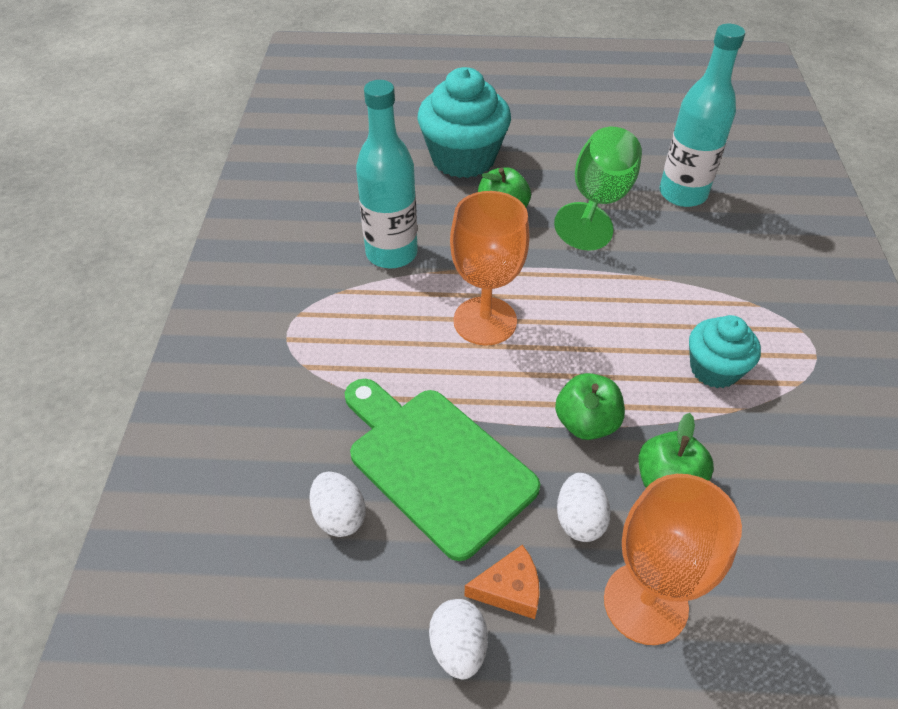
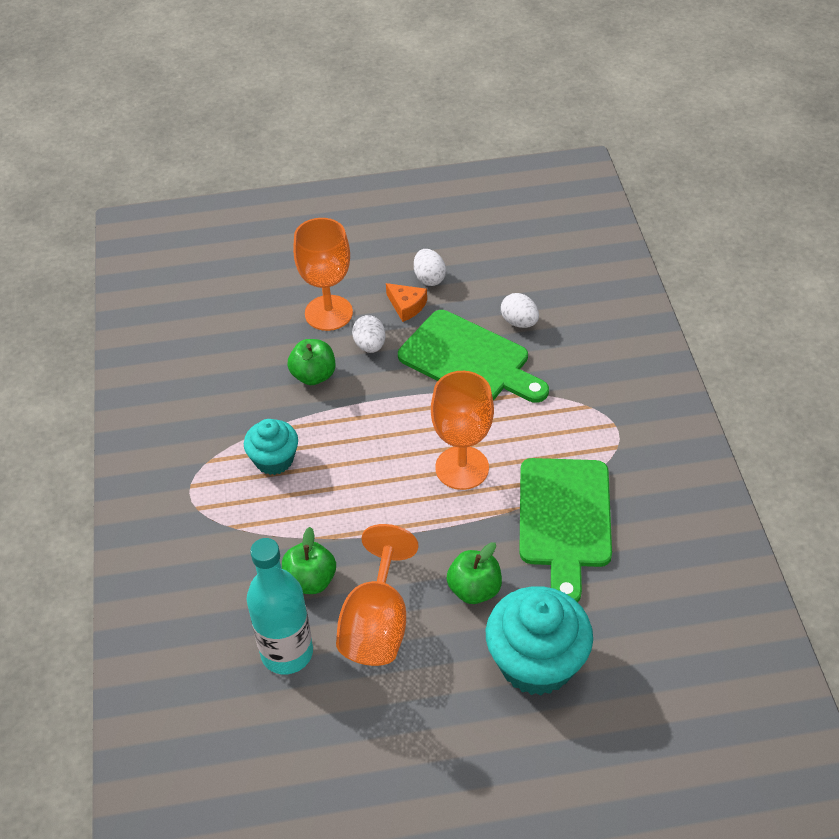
camera: 170 degrees right, 0 degrees up
turquoise bottle [356,80,418,268] -> green cutting board [519,458,612,602]
orange cheese [464,544,540,619] -> orange cheese turned 120 degrees counterclockwise [386,283,427,322]
green goblet [554,127,642,251] -> orange goblet [336,524,418,666]
green apple [555,373,625,440] -> green apple moved to [282,527,336,594]

